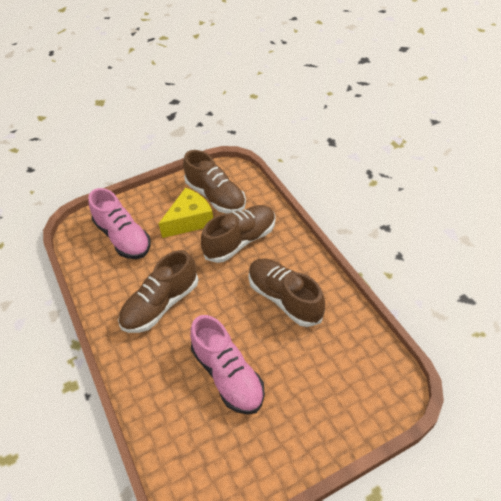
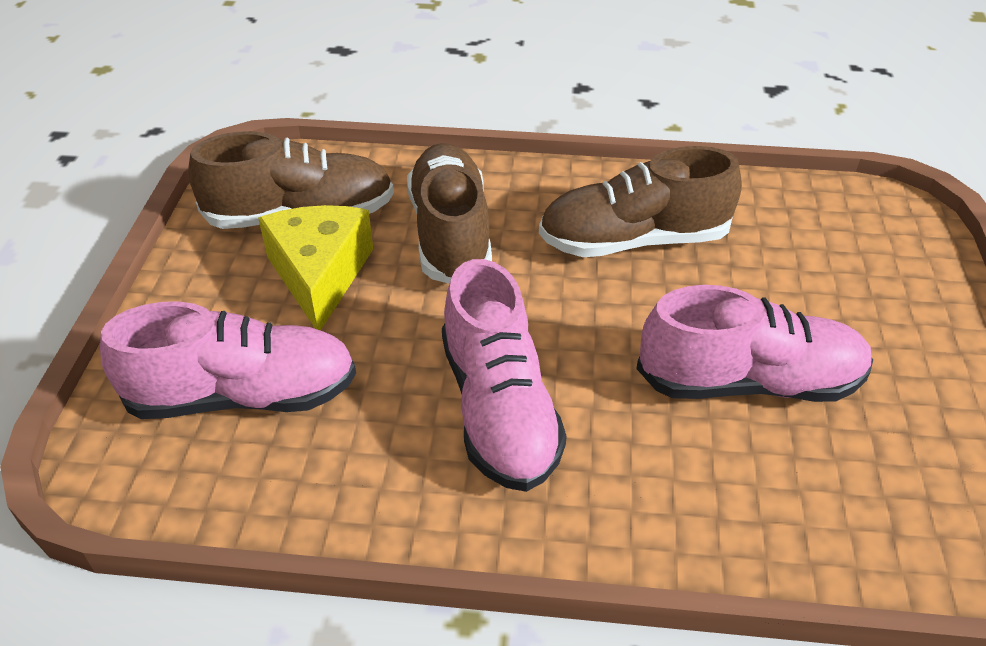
camera: 60 degrees left, 5 degrees down
brown shoe [118,250,198,333] -> pink shoe [442,259,567,492]

